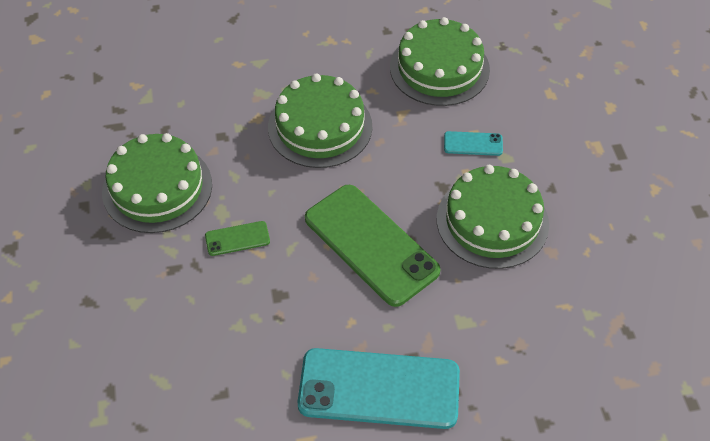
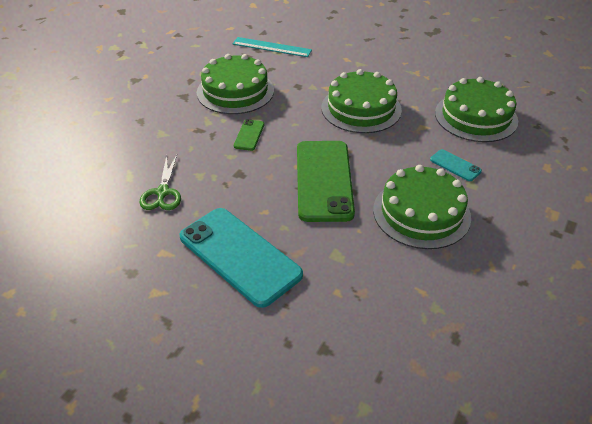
camera: 40 degrees right, 10 degrees down
green phone [205,221,270,256] -> green phone turned 75 degrees clockwise [234,119,264,151]
none -> green scissors [139,155,181,210]
none -> turquoise ruler [232,37,312,57]

